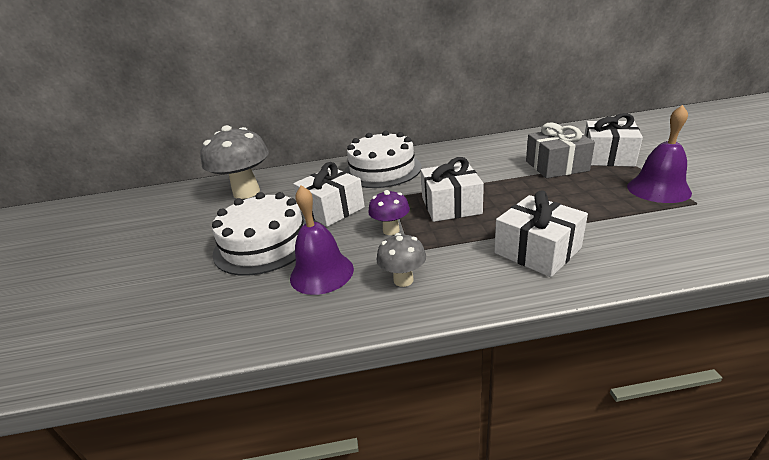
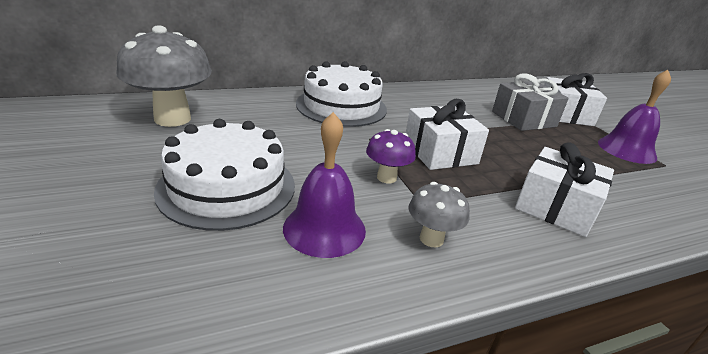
camera: 20 degrees left, 0 degrees up
white gift [293,162,365,227] -> none

